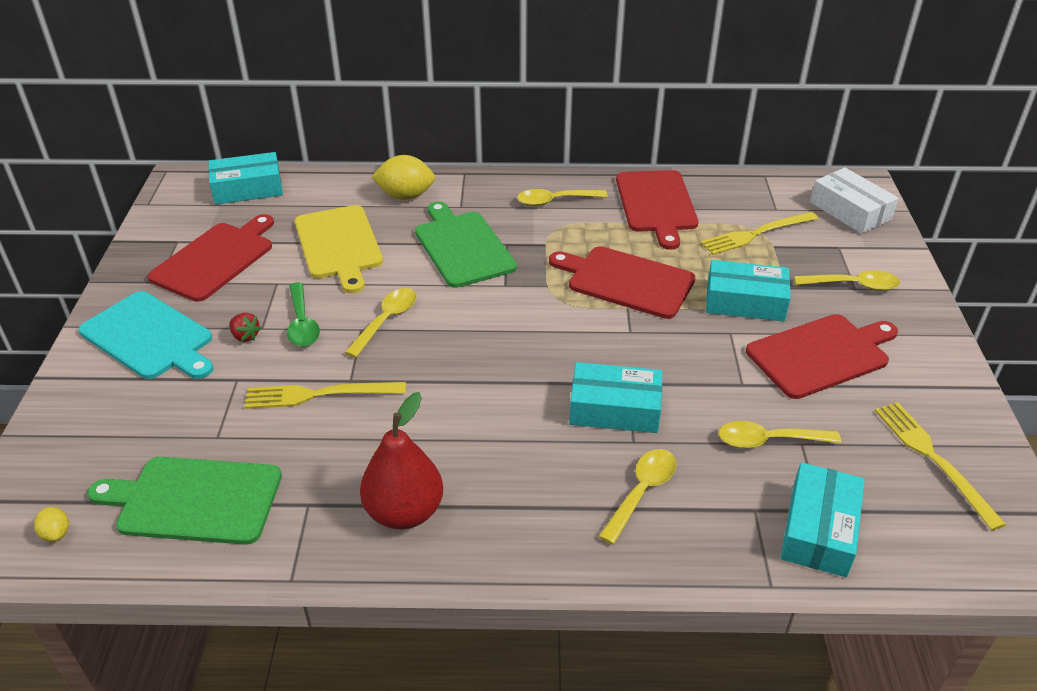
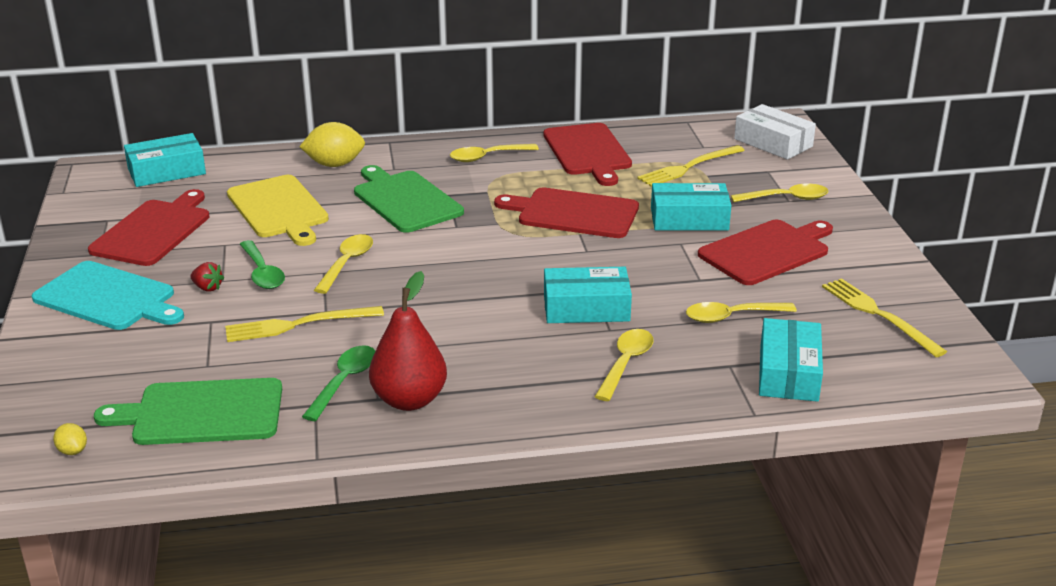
camera: 10 degrees left, 10 degrees down
none -> green spoon [302,345,375,421]

